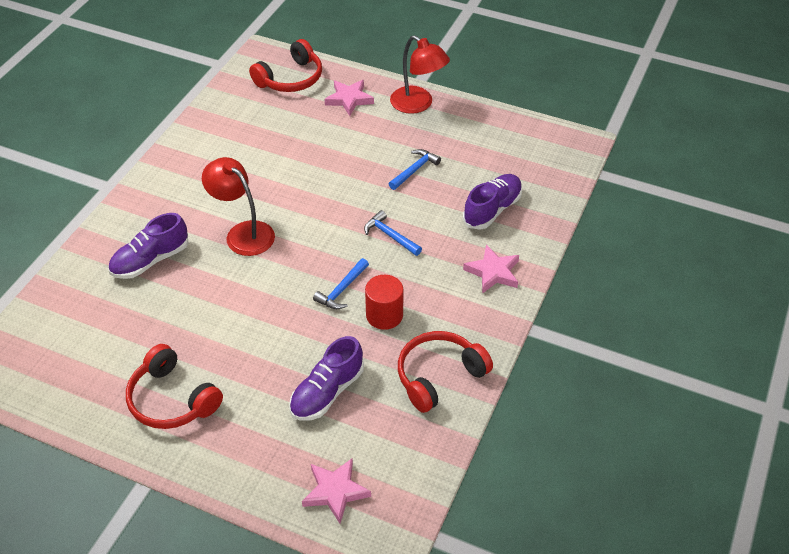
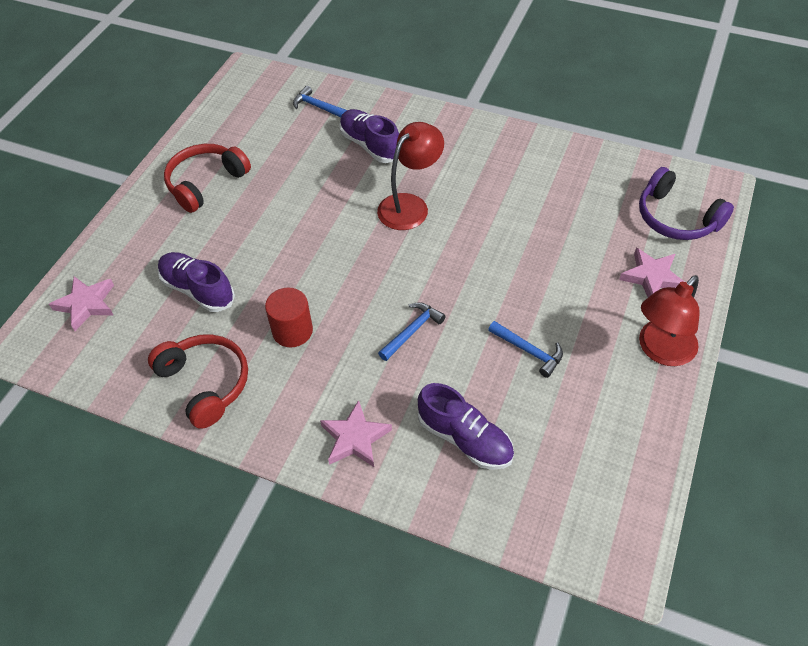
camera: 90 degrees right, 5 degrees up
red headphones [249,39,322,92] -> purple headphones [639,167,734,240]
blue hammer [313,258,369,309] -> blue hammer moved to [293,86,347,118]

